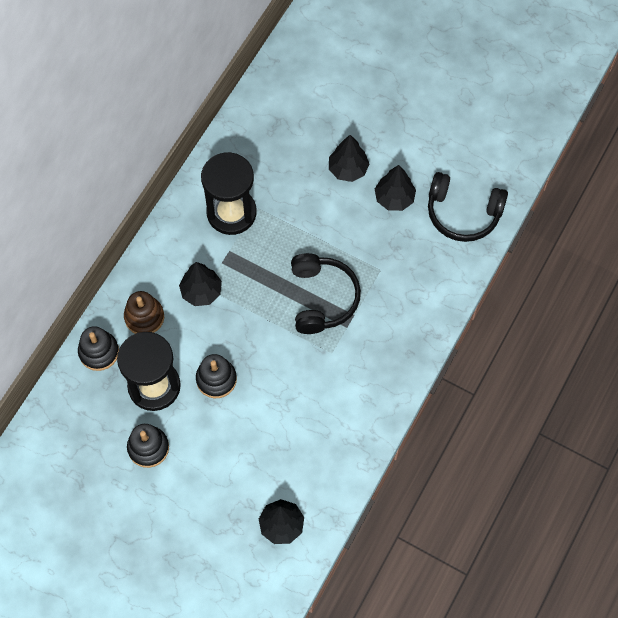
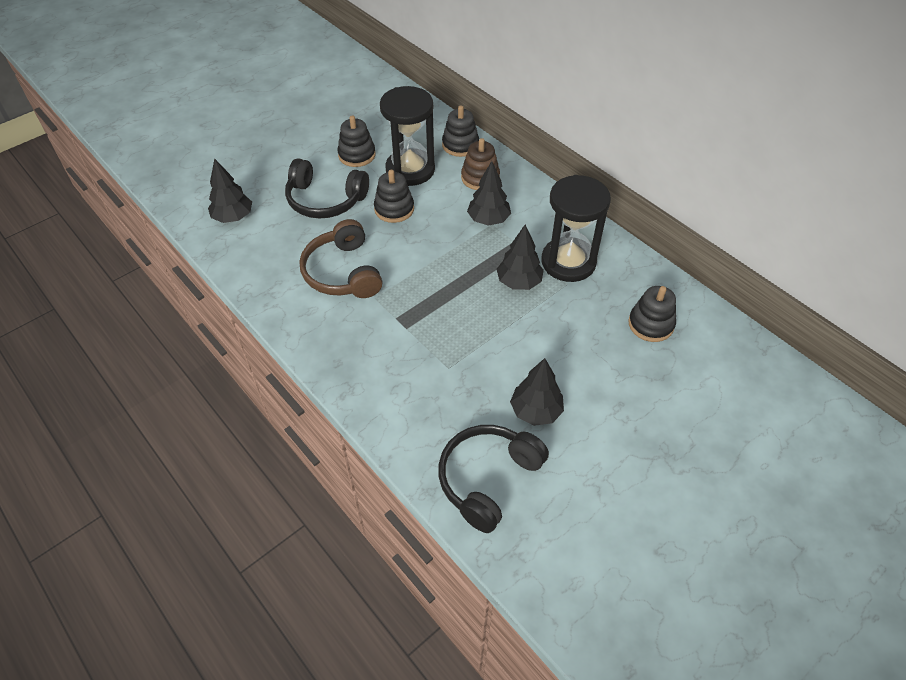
camera: 110 degrees right, 15 degrees down
black headphones [291,253,361,334] -> black headphones moved to [285,158,369,219]
black tree [329,135,369,182] -> black tree moved to [497,225,544,290]
none -> brown headphones [299,219,383,298]
none -> black stacking toy [628,286,676,342]

